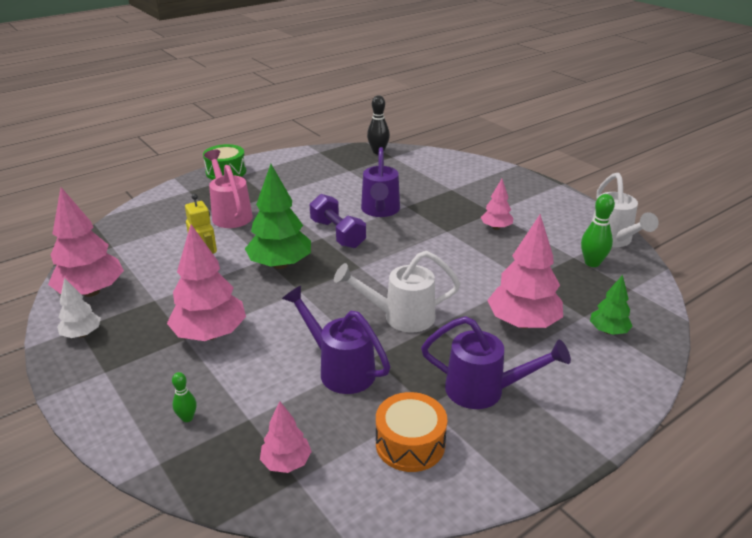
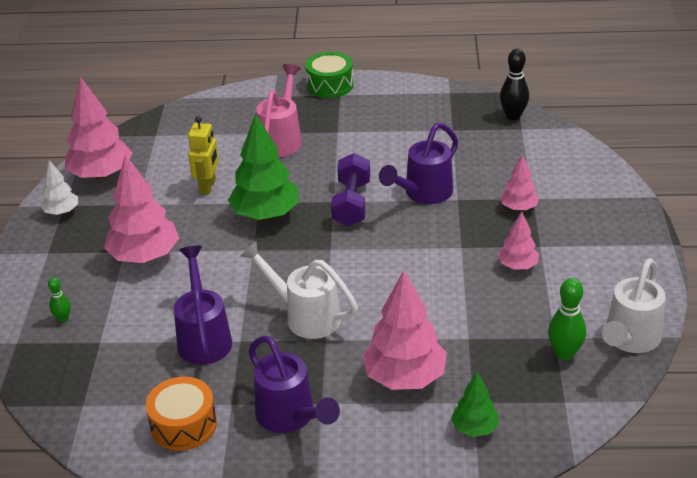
camera: 40 degrees right, 5 degrees up
pink tree [260,401,312,473] -> pink tree moved to [500,154,539,211]

